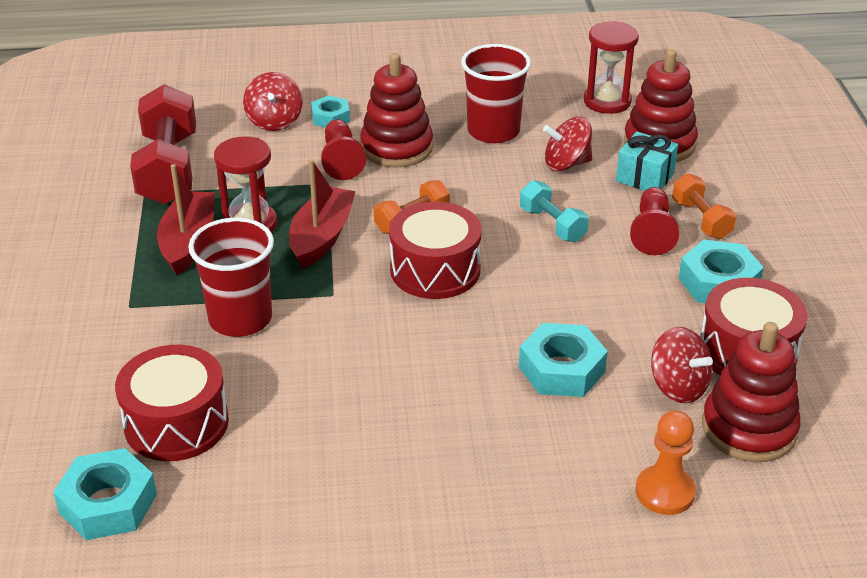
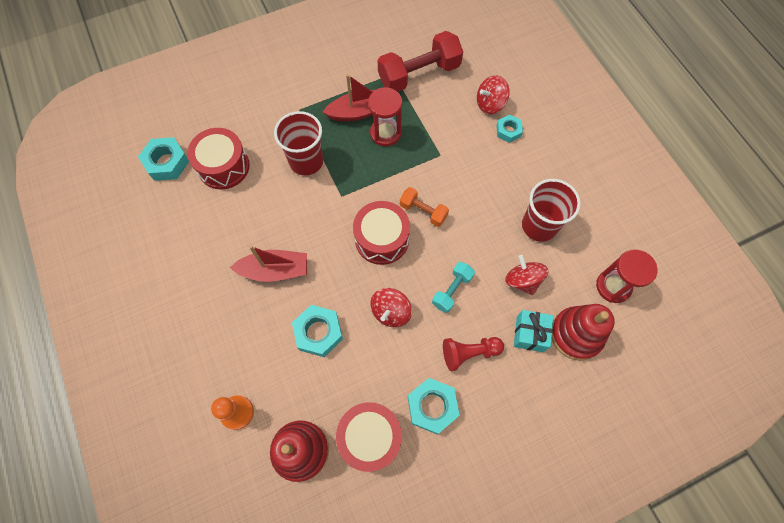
camera: 70 degrees right, 30 degrees up
red boat [289,159,356,269] -> red boat moved to [230,245,307,282]
red pawn [321,119,366,180] -> none
red stacking toy [360,53,433,168] -> none
red spinning top [651,327,713,403] -> red spinning top moved to [370,288,412,327]
orange dumbbell [672,173,736,239] -> none

